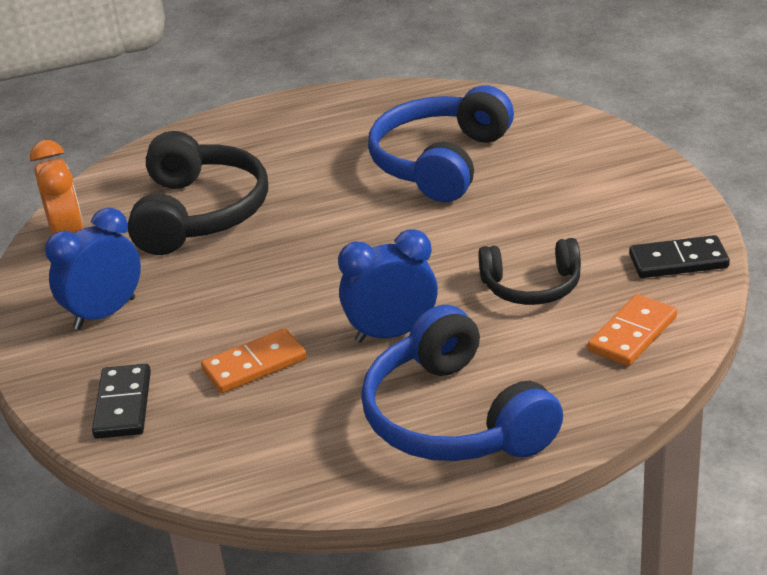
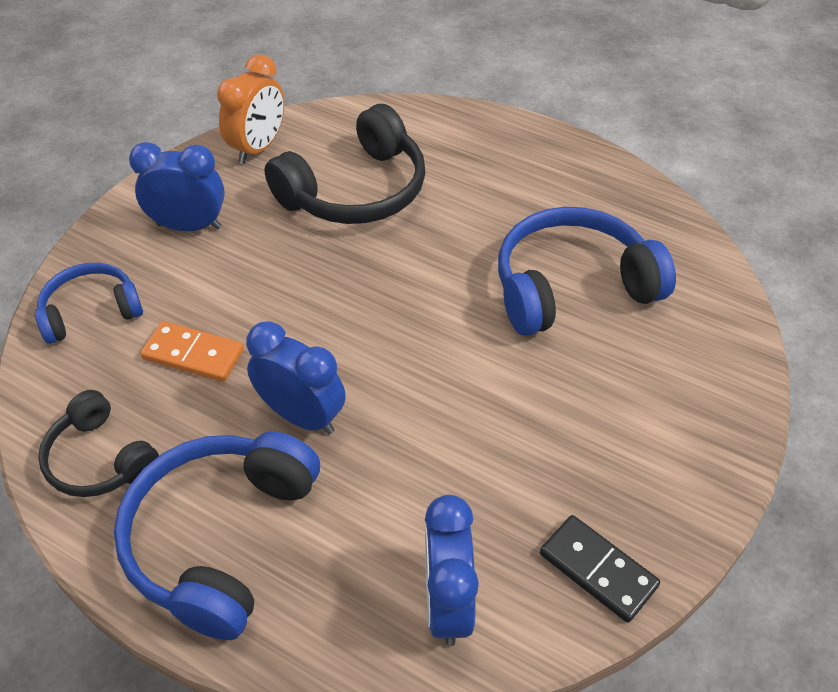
camera: 45 degrees right, 15 degrees up
black domino [92,364,151,439] -> blue headphones [35,263,143,344]
black headphones [478,238,581,305] -> black headphones moved to [38,390,159,497]
orange domino [588,294,677,366] -> blue clock [425,495,479,646]

